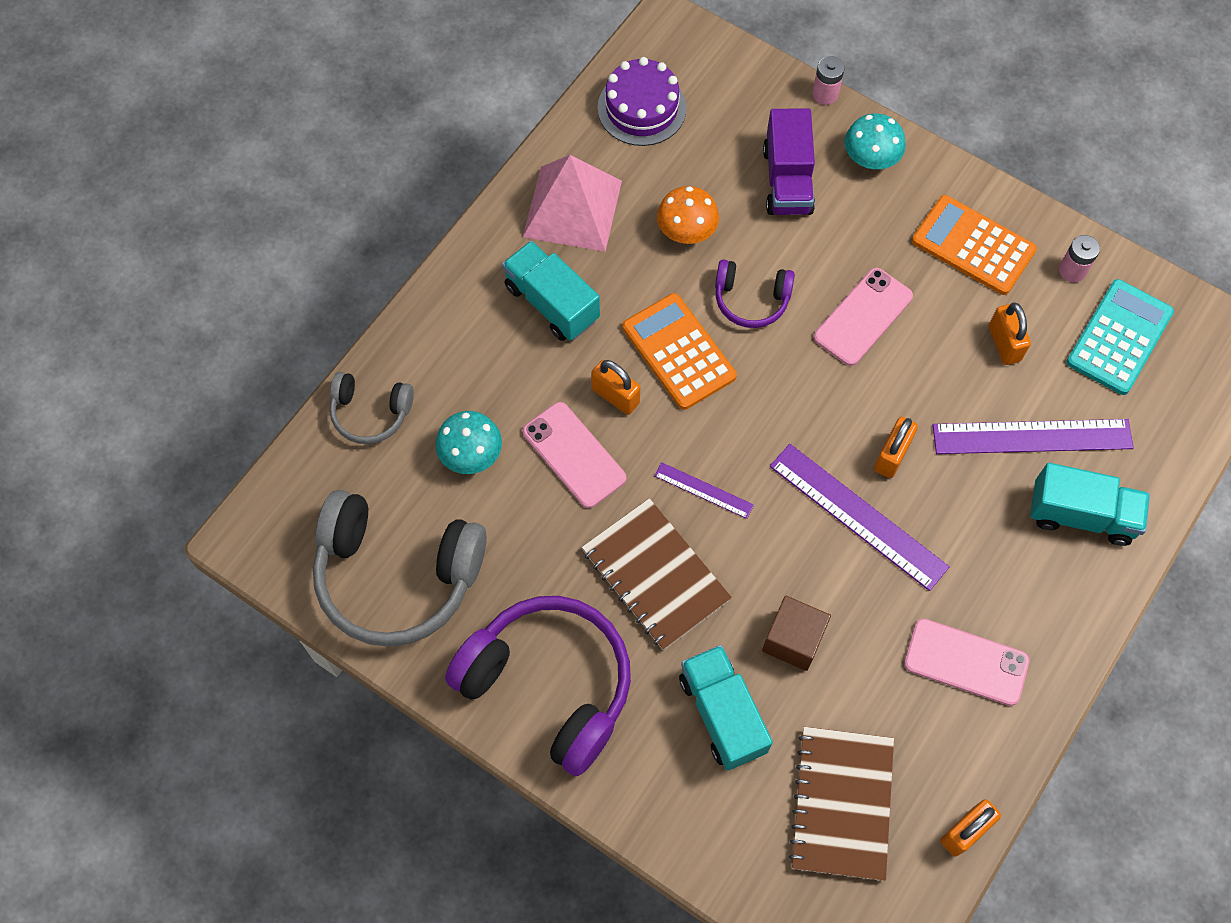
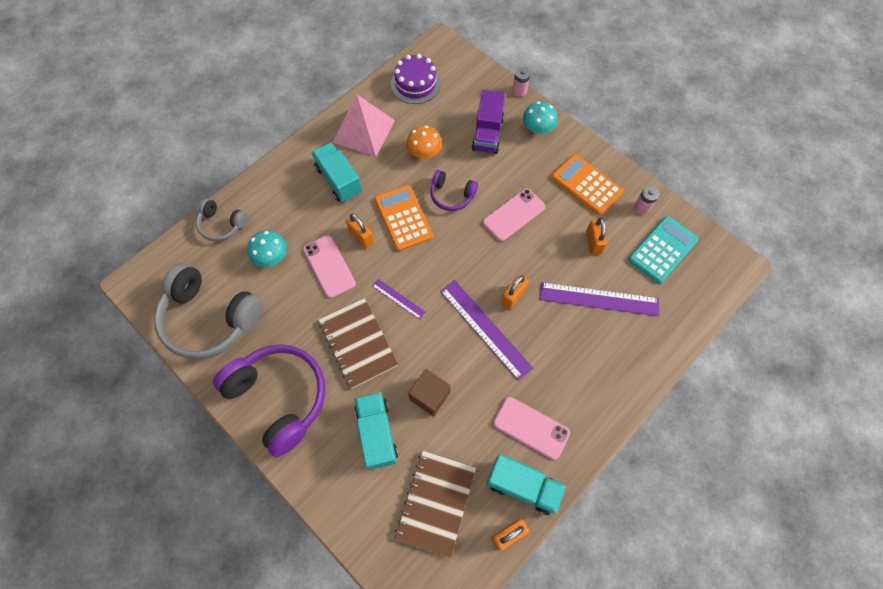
camera: 10 degrees right, 0 degrees up
turquoise truck [1030,463,1150,546] -> turquoise truck moved to [486,454,566,515]

